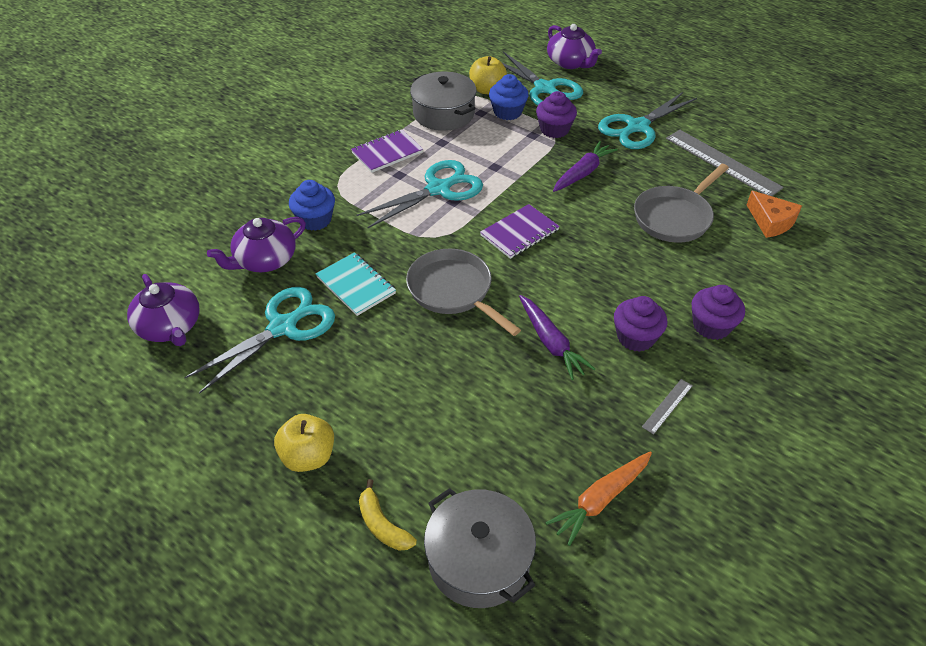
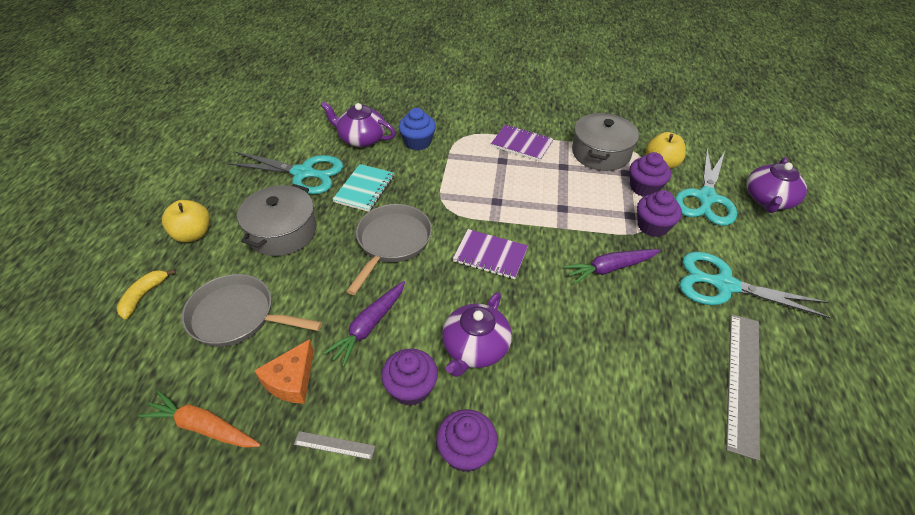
camera: 60 degrees right, 0 degrees up
purple teapot [127,274,200,346] -> purple teapot moved to [442,292,512,377]
turquoise scissors [357,160,483,228] -> none
grey pot [424,488,536,608] -> grey pot moved to [237,184,317,256]
blue cupcake [489,74,529,120] -> purple cupcake [630,152,671,197]
purple carrot [553,141,618,192] -> purple carrot turned 150 degrees clockwise [564,249,661,284]
grey pan [634,164,729,243] -> grey pan moved to [182,274,322,347]
orange cheese [747,191,802,238] -> orange cheese moved to [254,339,314,404]

